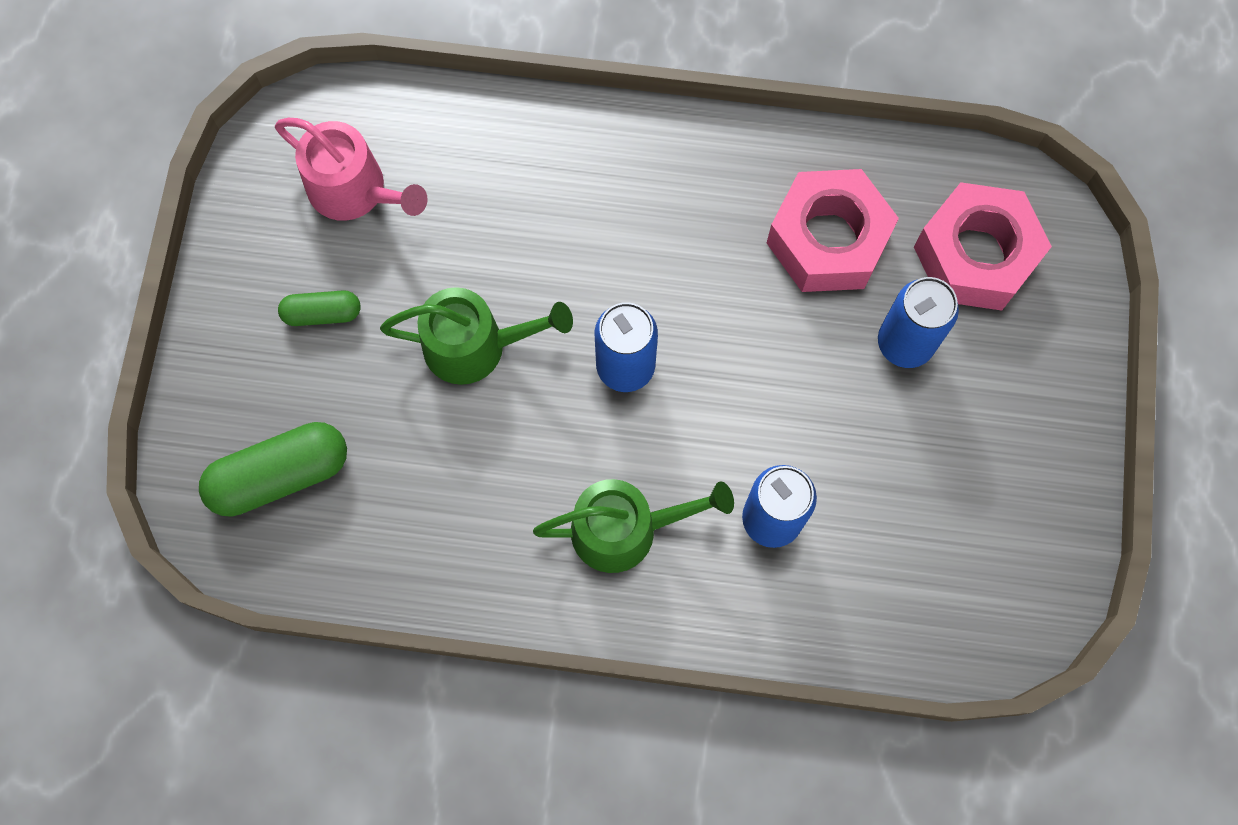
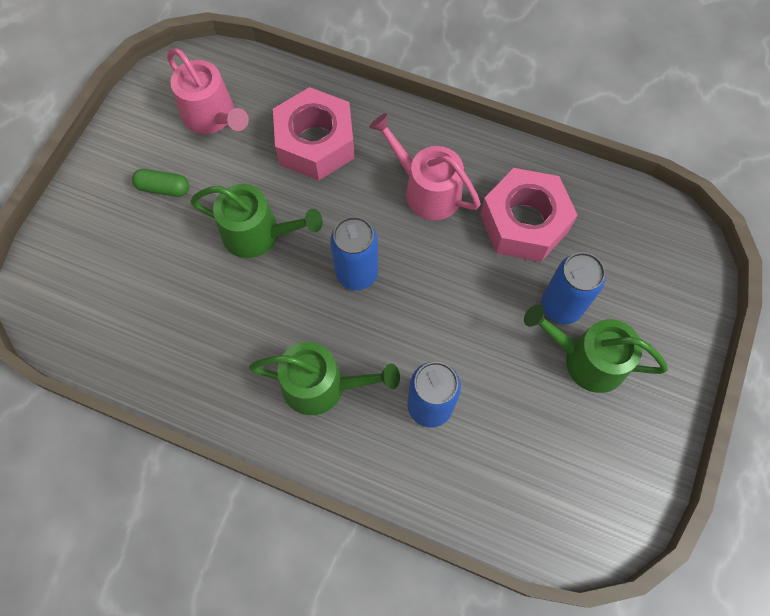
camera: 15 degrees right, 5 degrees down
green capsule [199,422,347,517] -> none
pink nut [914,182,1052,311] -> pink nut moved to [273,87,355,180]
none -> pink watering can [369,113,481,220]
none -> green watering can [524,305,668,393]

